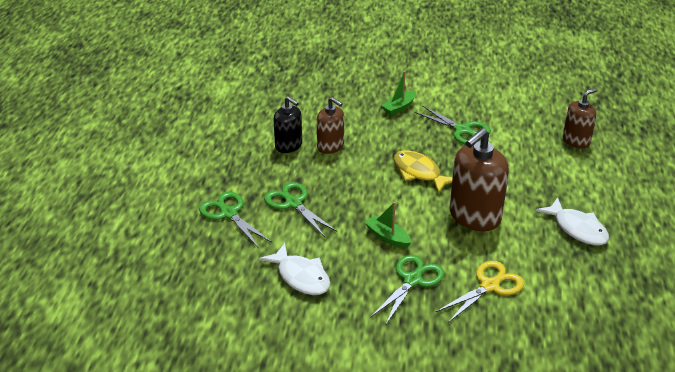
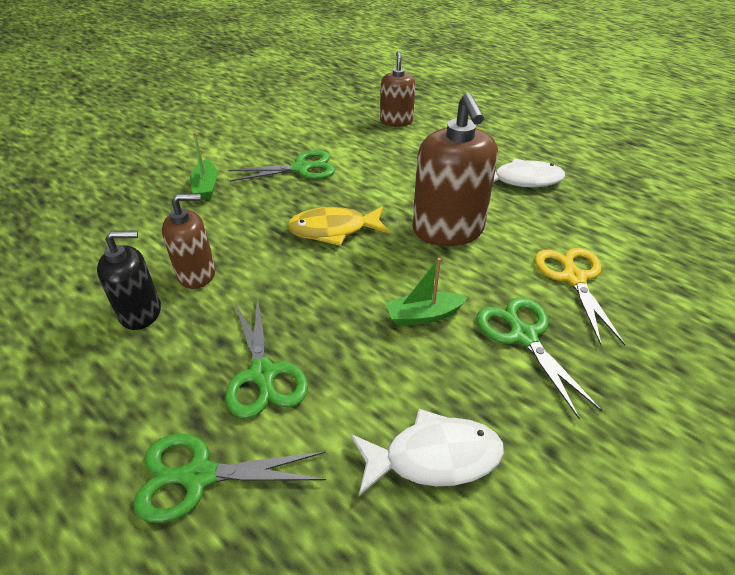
camera: 55 degrees left, 5 degrees up
green scissors [264,182,338,237] -> green scissors turned 105 degrees counterclockwise [225,297,308,419]

